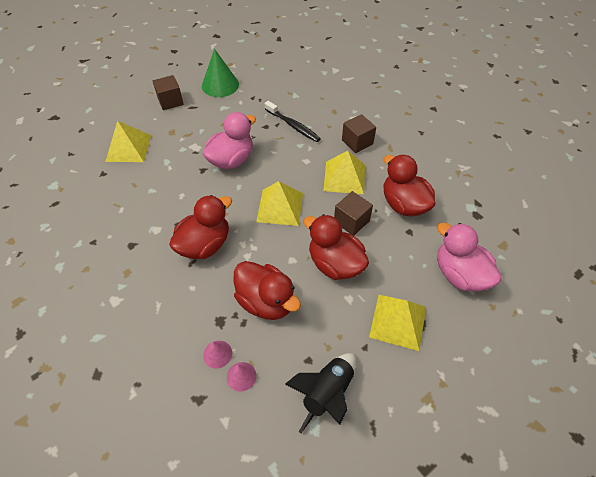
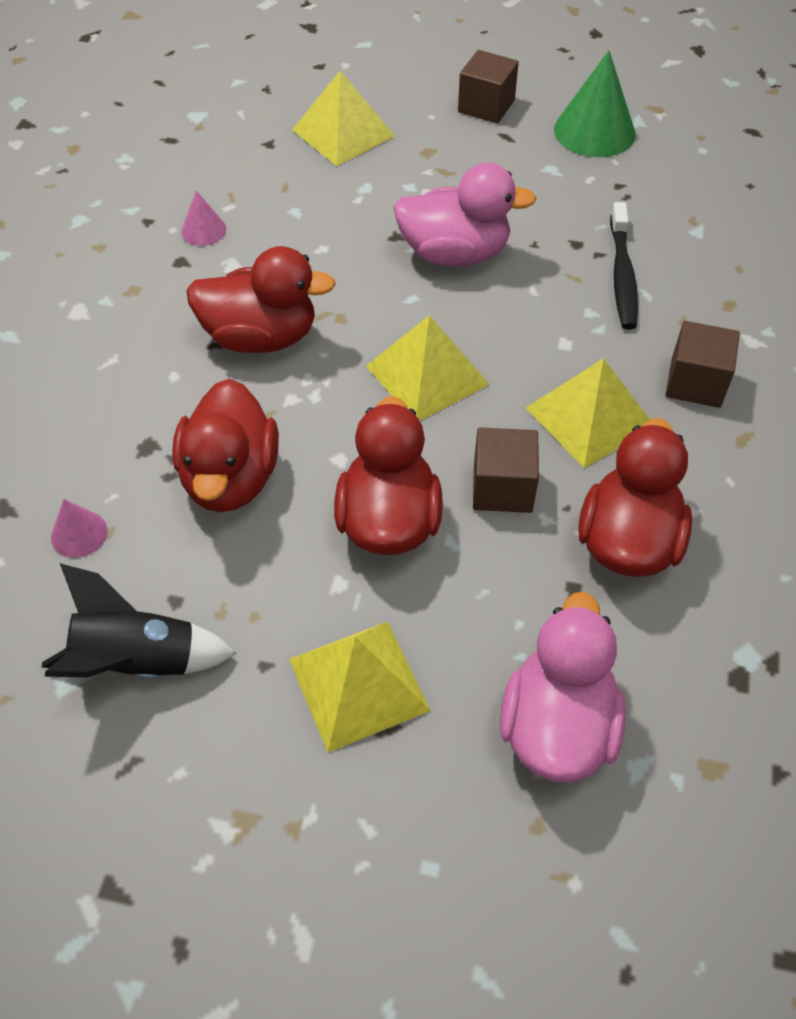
camera: 50 degrees right, 0 degrees up
pink cone [203,341,232,368] -> pink cone moved to [181,191,226,246]

